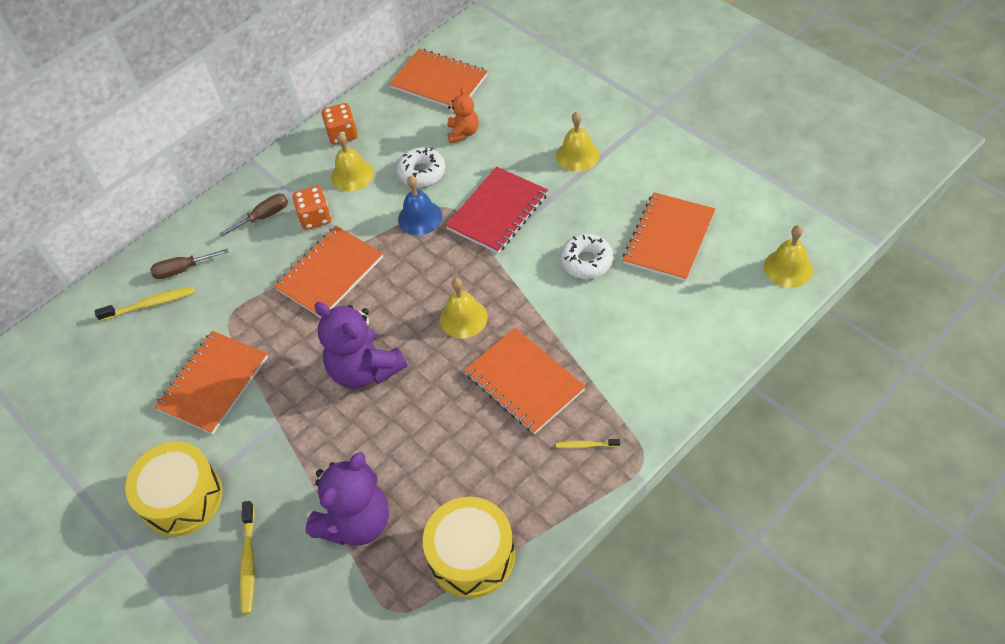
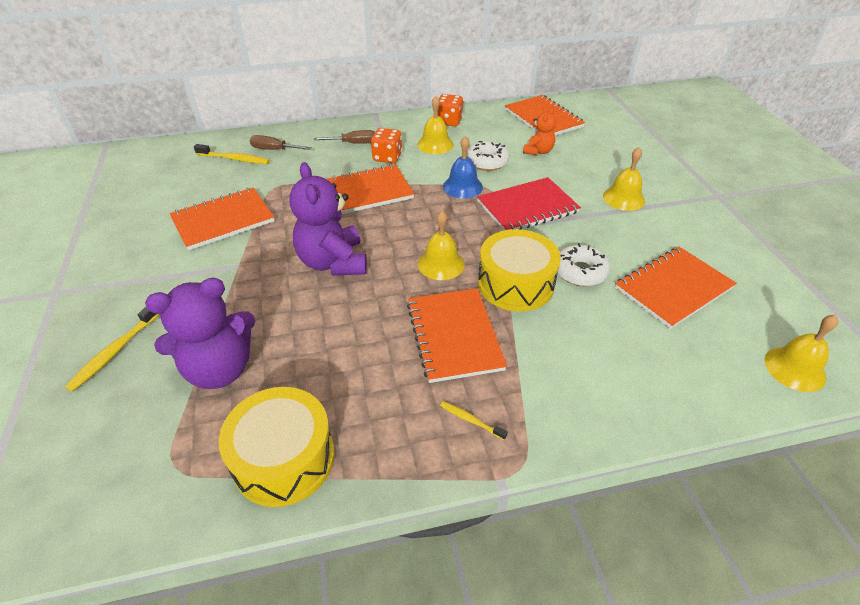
camera: 25 degrees right, 10 degrees down
yellow drum [125,442,223,537] -> yellow drum moved to [478,229,561,312]

